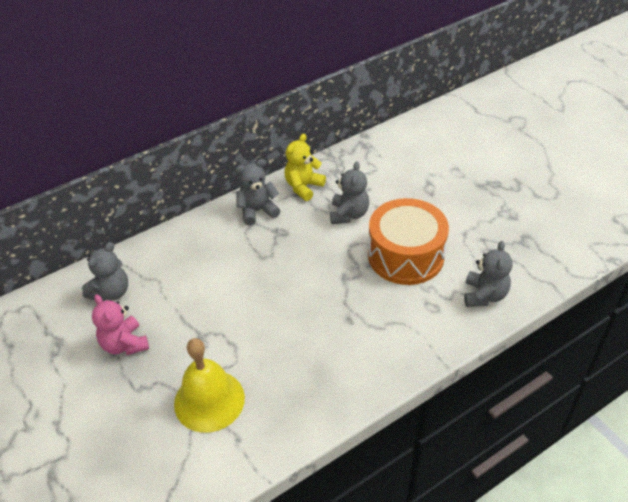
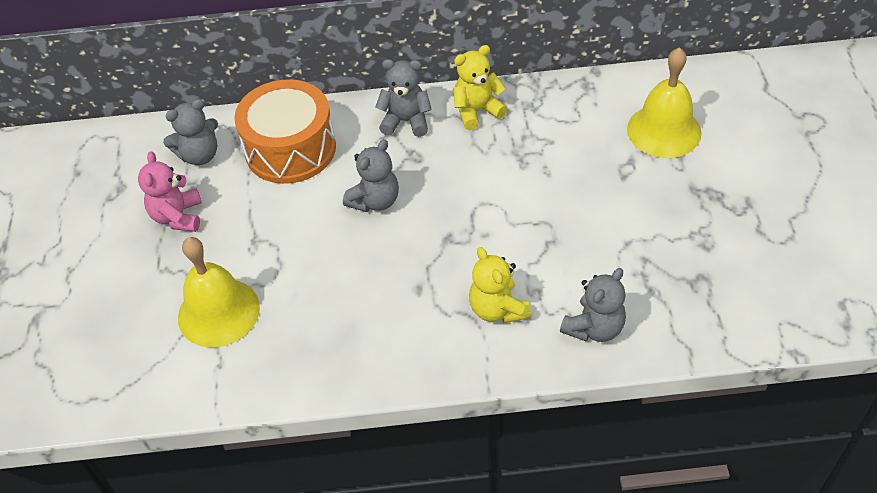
camera: 30 degrees right, 5 degrees up
grey teddy bear [330,161,369,224] -> grey teddy bear moved to [343,139,399,212]
orange drum [368,198,449,285] -> orange drum moved to [234,79,336,184]
none -> yellow teddy bear [469,247,531,323]
none -> yellow bell [627,47,702,158]

